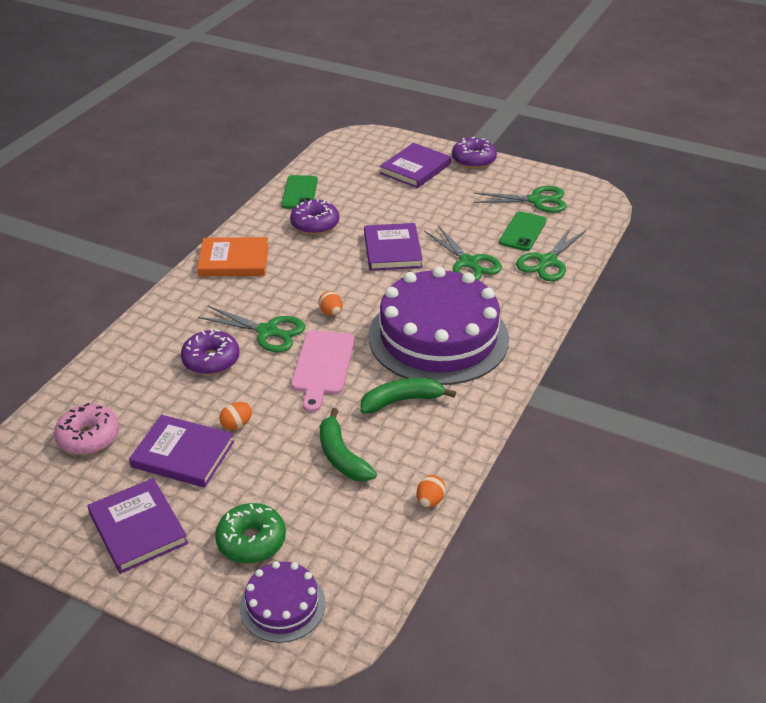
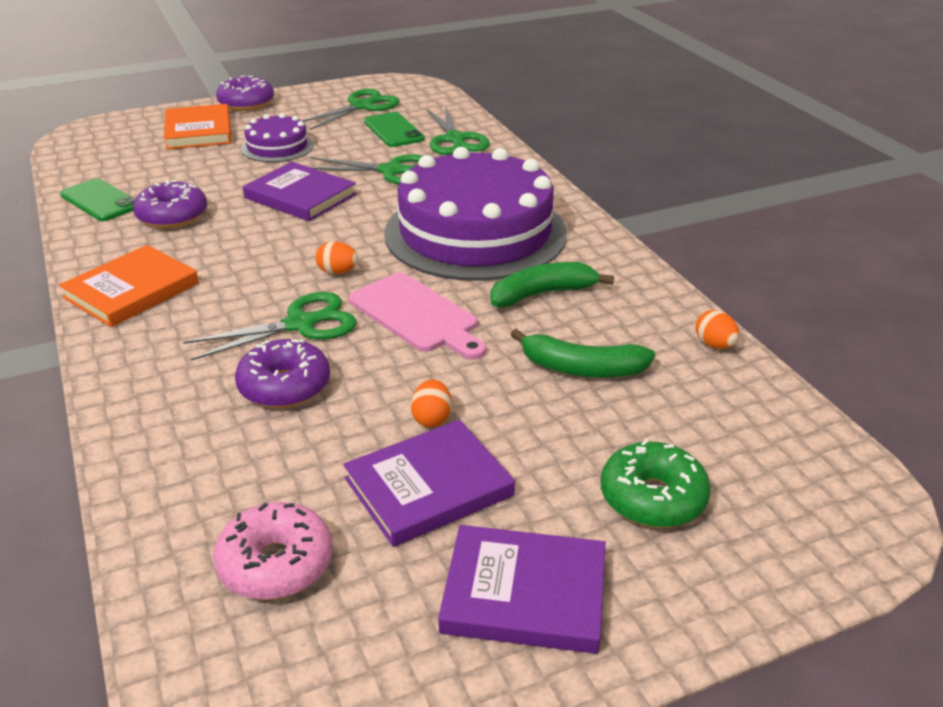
camera: 50 degrees left, 5 degrees down
purple cake [240,561,325,643] -> purple cake moved to [241,113,314,162]
green banana [361,378,456,414] -> green banana turned 45 degrees clockwise [490,262,614,308]
purple book [380,143,451,188] -> orange book [164,104,232,149]

